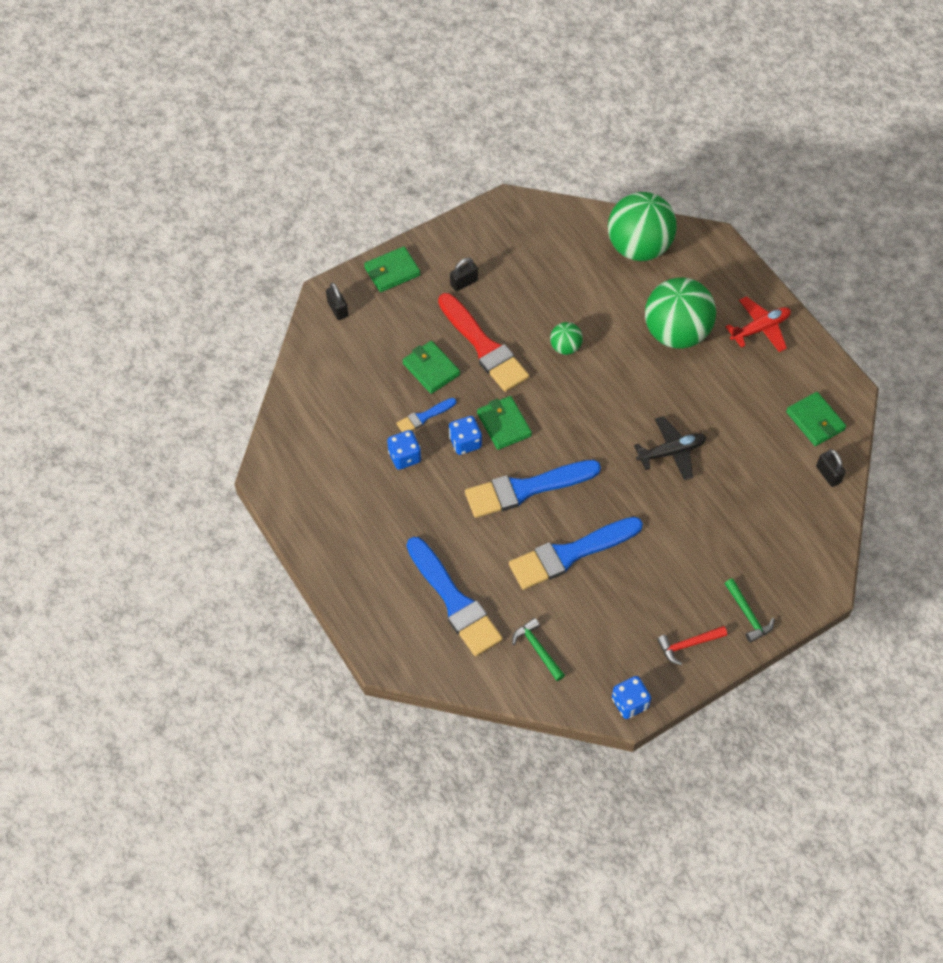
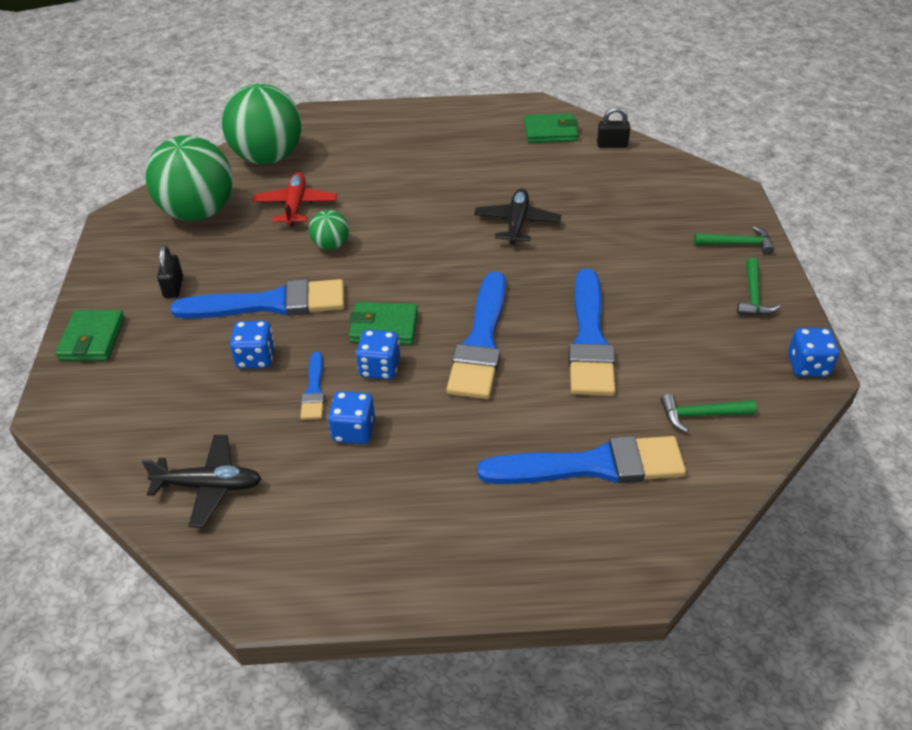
camera: 60 degrees left, 15 degrees down
black padlock [326,283,348,320] -> none
green wallet [403,341,460,394] -> blue dice [230,321,275,369]
red brush [438,293,529,392] -> blue brush [170,279,345,319]
green ball [645,278,716,348] -> green ball moved to [145,135,233,221]
red hammer [657,626,727,665] -> green hammer [737,258,780,316]
red plane [725,296,791,352] -> red plane moved to [252,172,337,227]
none -> black plane [142,435,261,528]

